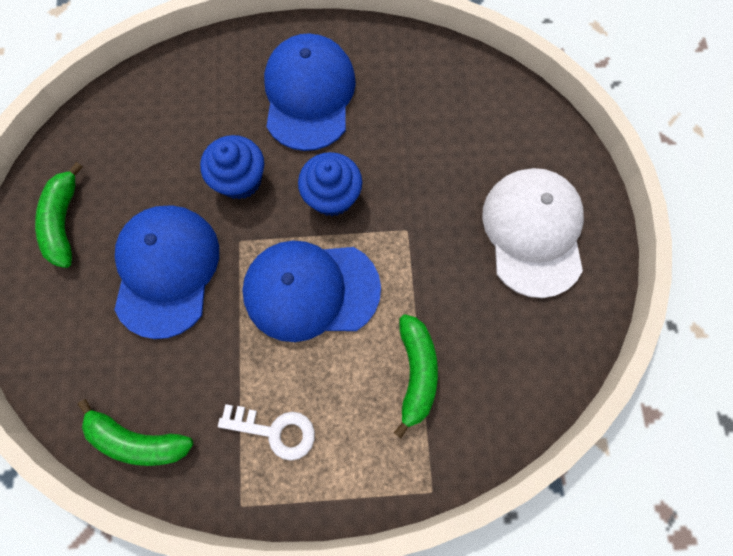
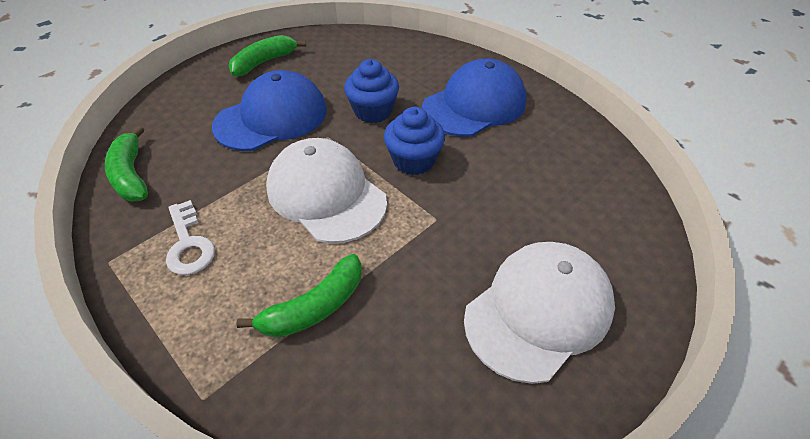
camera: 50 degrees right, 25 degrees down
blue cap [242,240,381,342] -> white cap [266,138,387,243]

